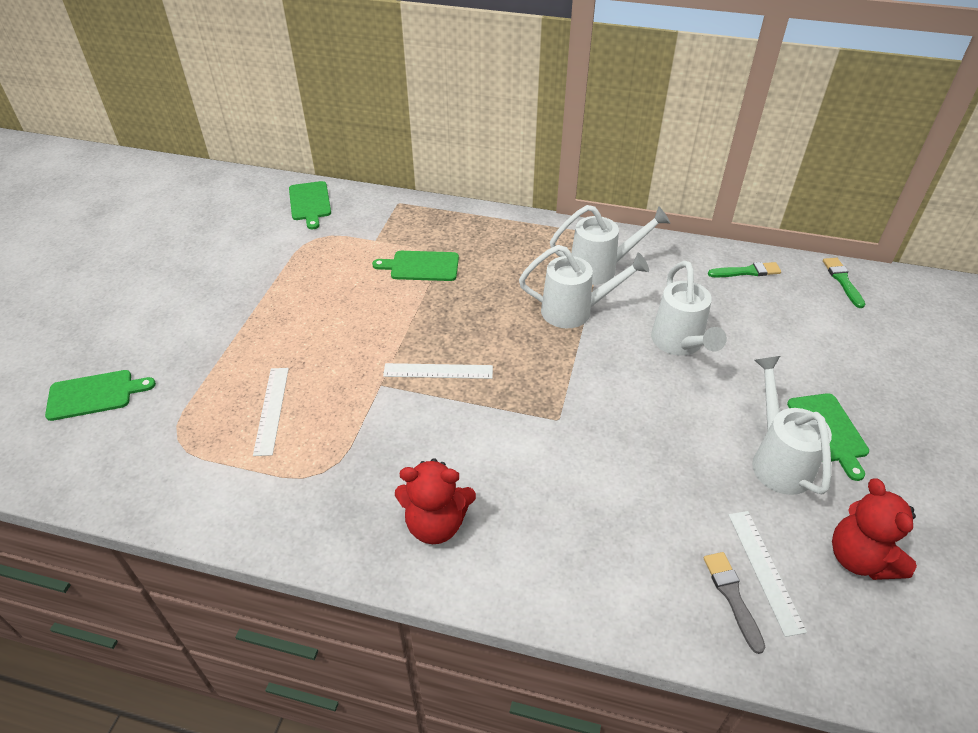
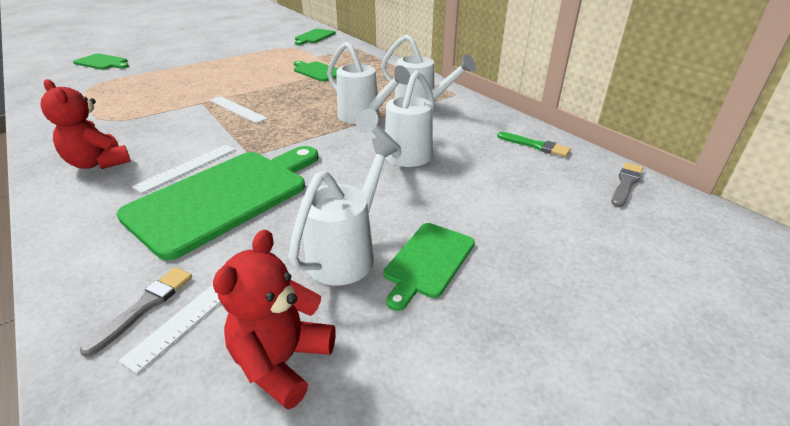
camera: 40 degrees right, 10 degrees down
white ruler [253,368,289,456] -> white ruler moved to [132,145,235,193]
green brush [823,258,865,308] -> grey brush [611,162,643,207]
none -> green cutting board [116,146,319,260]

